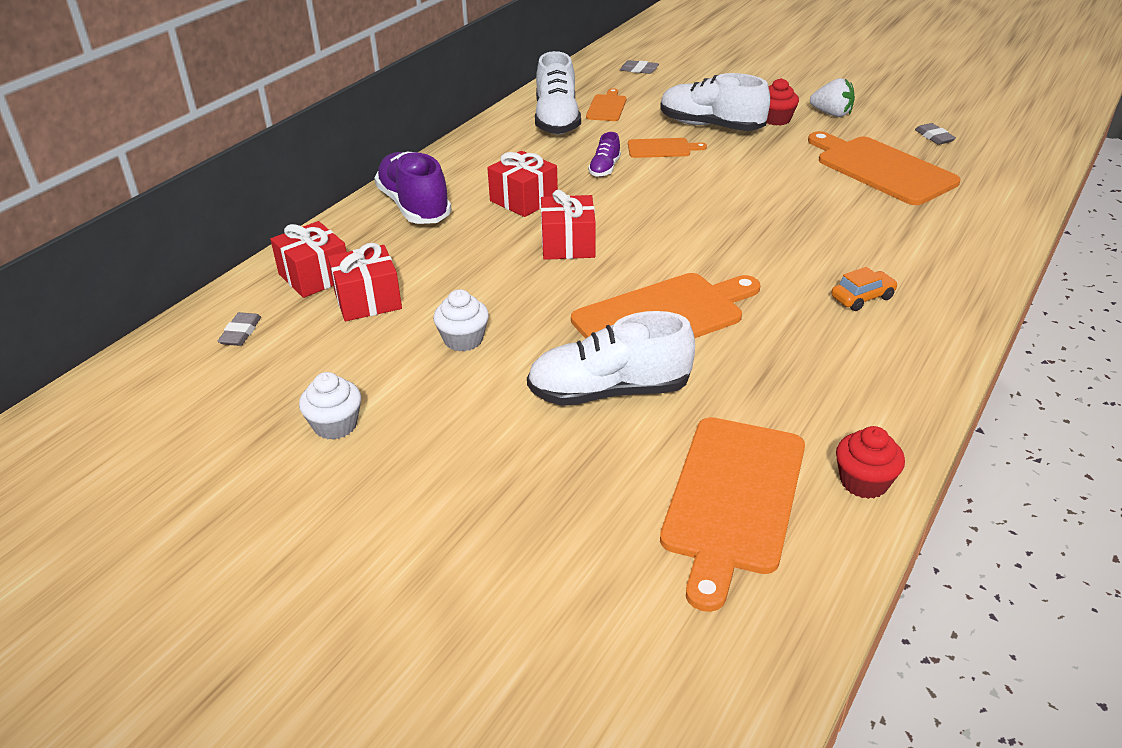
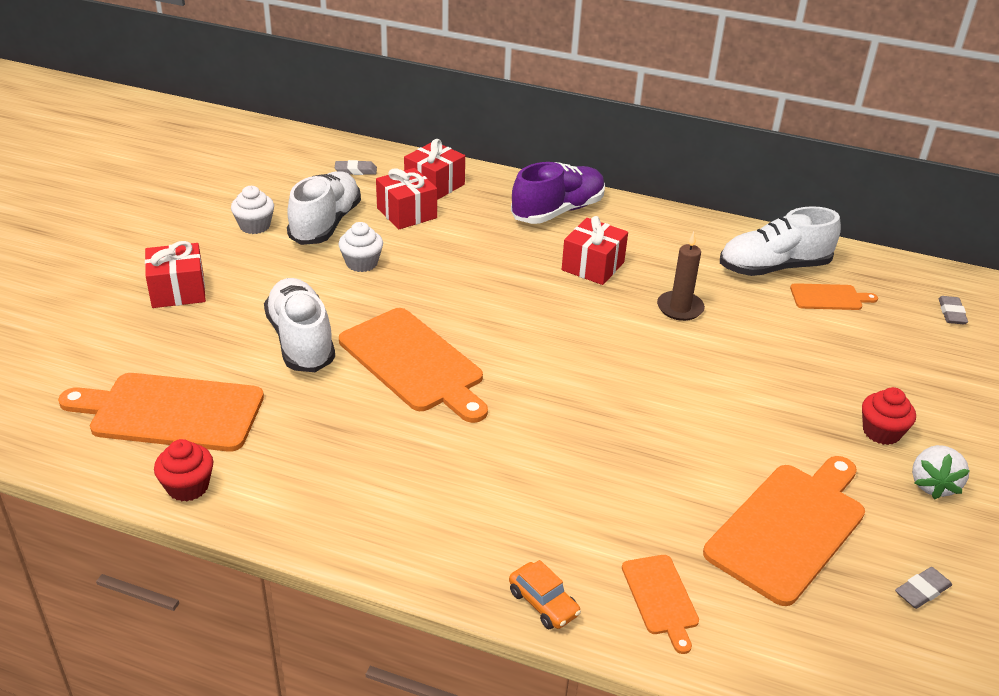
camera: 75 degrees right, 0 degrees up
red gift [541,190,596,260] -> red gift moved to [145,241,206,308]
purple shoe [588,132,621,177] -> brown candle [657,232,705,321]
orange cutting board [628,138,707,158] -> orange cutting board moved to [622,555,699,654]
white shoe [660,73,770,131] -> white shoe moved to [287,171,361,245]
orange car [832,267,898,311] -> orange car moved to [509,560,581,629]

